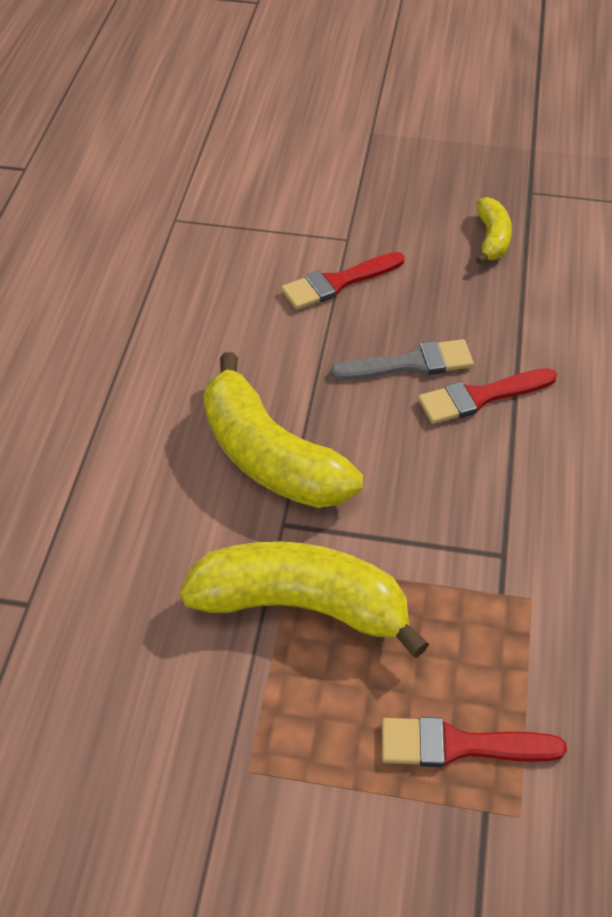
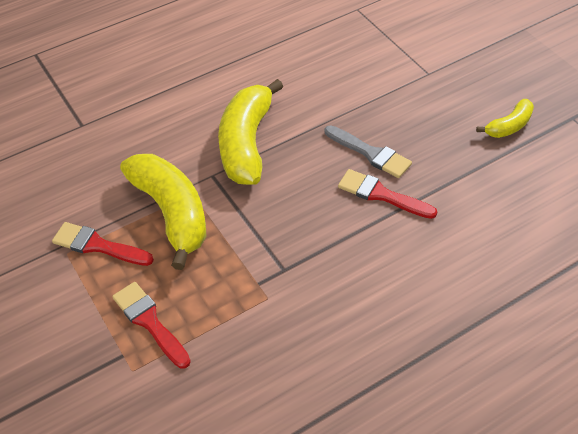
camera: 50 degrees right, 0 degrees up
red brush [281,252,405,310] -> red brush moved to [52,222,154,266]

